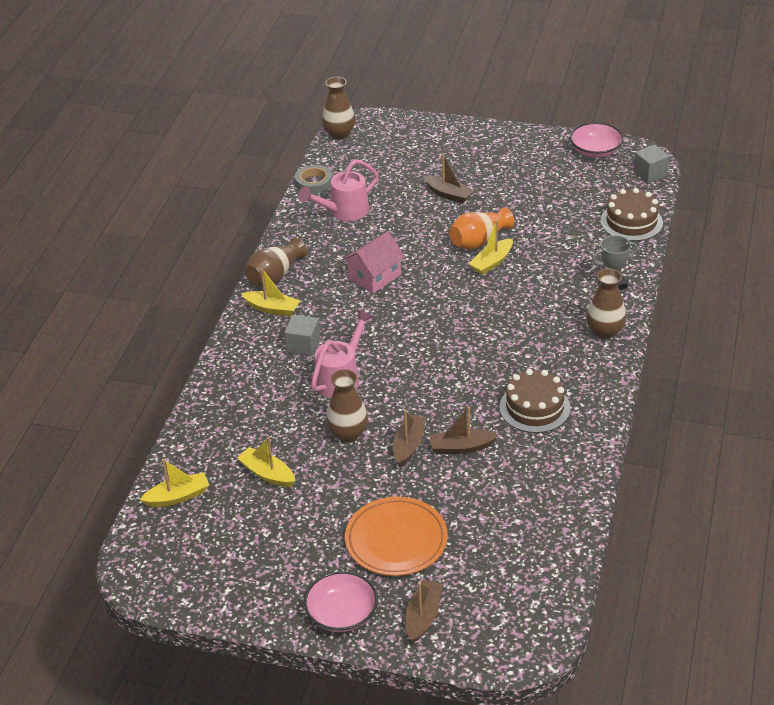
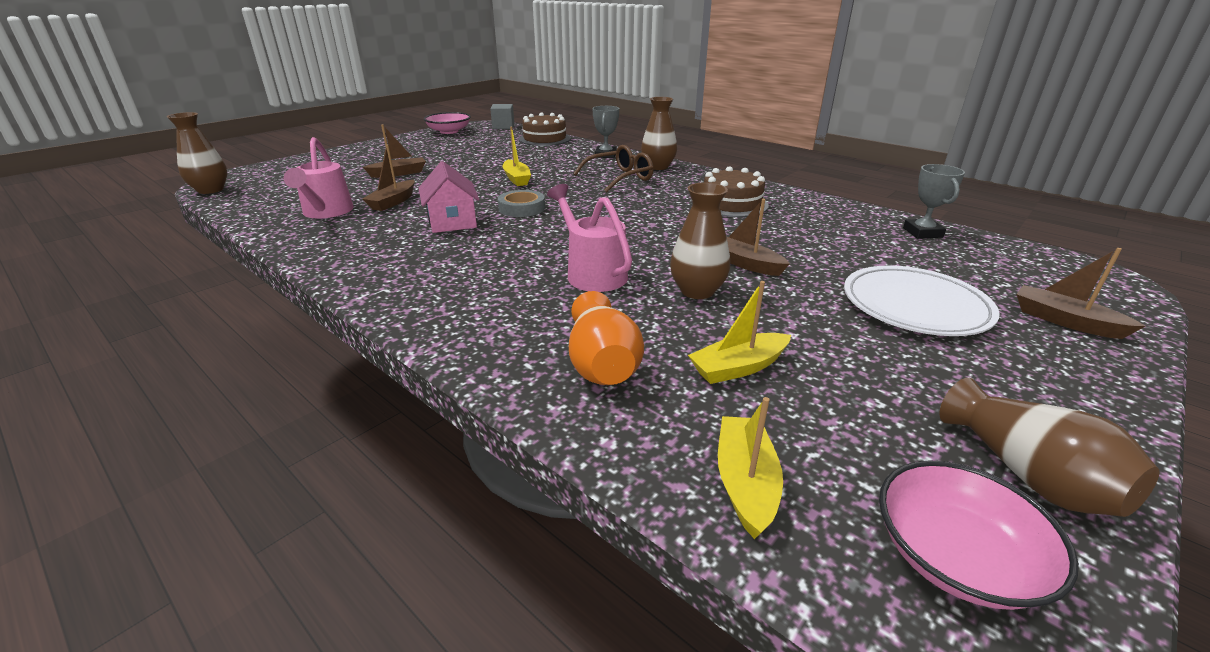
camera: 65 degrees left, 10 degrees down
yellow boat [241,268,301,316] -> none
brown vase [245,238,307,286] -> brown vase moved to [940,378,1159,517]
grey cube [284,315,320,356] -> none
grey tape [295,165,332,194] -> grey tape moved to [498,190,545,217]
pink bowl [304,571,378,632] -> pink bowl moved to [879,460,1079,610]
orange plate [345,497,448,576] -> white plate [844,265,1000,336]
brown boat [429,406,498,454] -> brown boat moved to [363,145,415,211]
orange vase [449,207,514,250] -> orange vase moved to [569,291,644,385]
none -> brown glasses [573,145,653,192]
none -> grey trophy [903,164,965,239]

